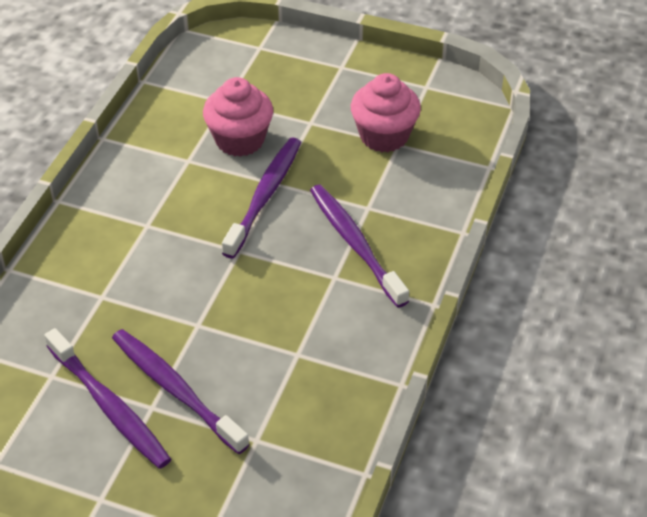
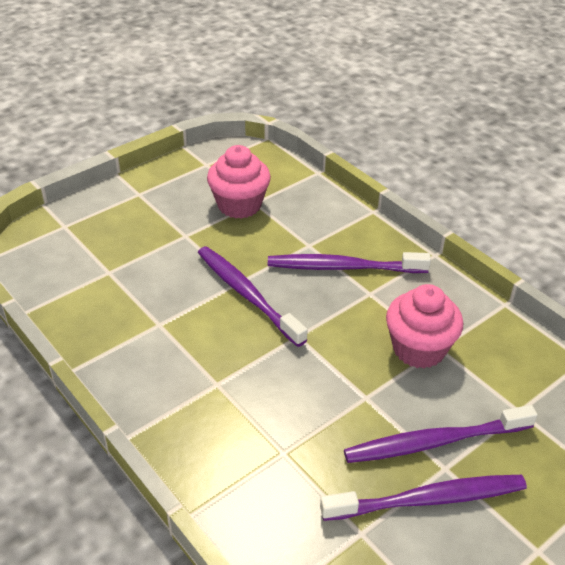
camera: 60 degrees left, 5 degrees down
pink cupcake [203,77,273,157] -> pink cupcake moved to [386,284,463,369]

